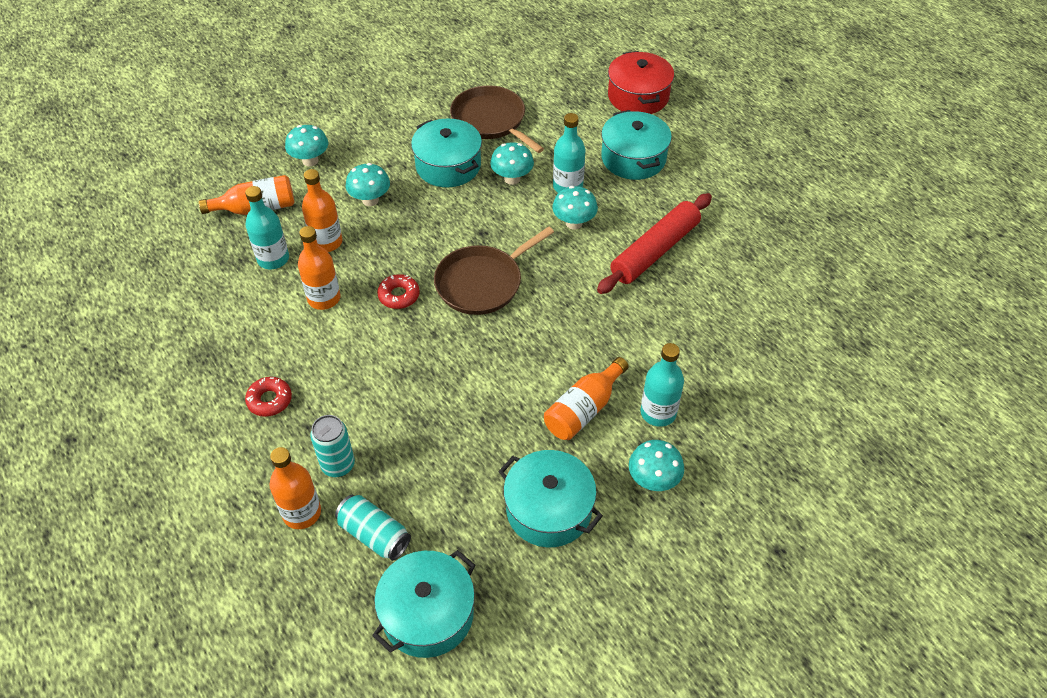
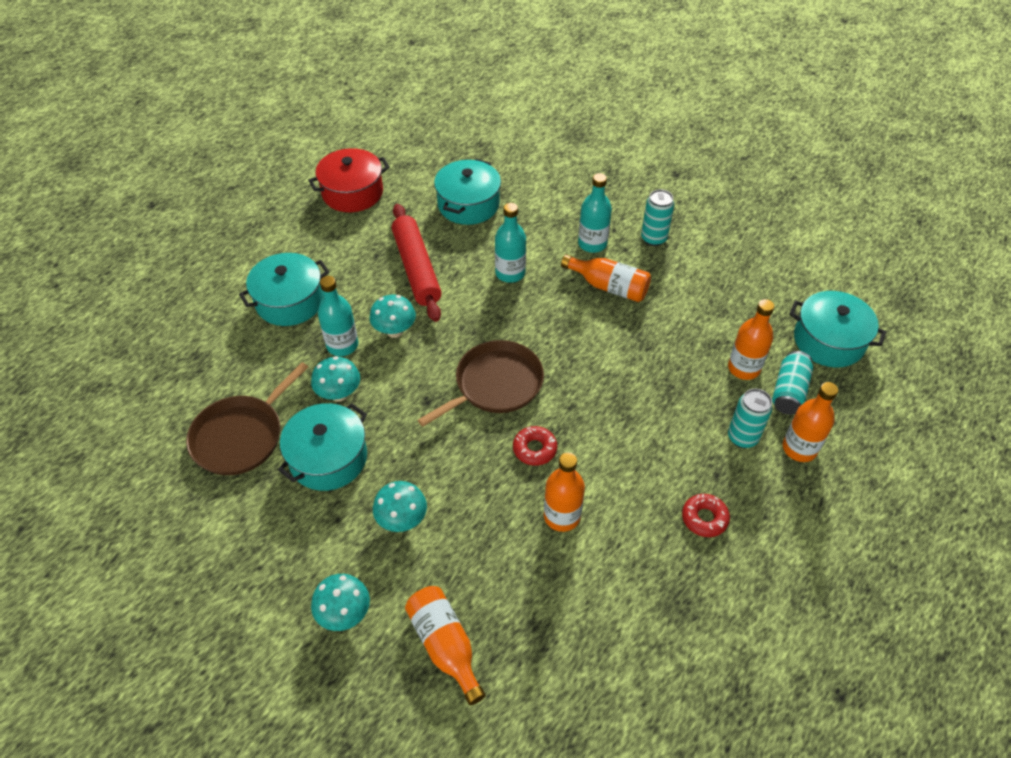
camera: 105 degrees left, 0 degrees up
turquoise bottle [245,186,289,269] -> turquoise bottle moved to [495,203,526,283]
orange bottle [302,169,342,252] -> orange bottle moved to [728,299,775,380]
brown pan [434,227,554,315] -> brown pan turned 75 degrees counterclockwise [418,340,544,427]
turquoise pot [498,450,603,548] -> turquoise pot moved to [434,159,501,225]
red rolling pin [597,193,712,294] -> red rolling pin turned 45 degrees clockwise [392,204,441,322]
red pot [608,51,674,114] -> red pot moved to [308,148,390,212]
turquoise mushroom [629,440,684,491] -> turquoise can [641,189,674,246]

